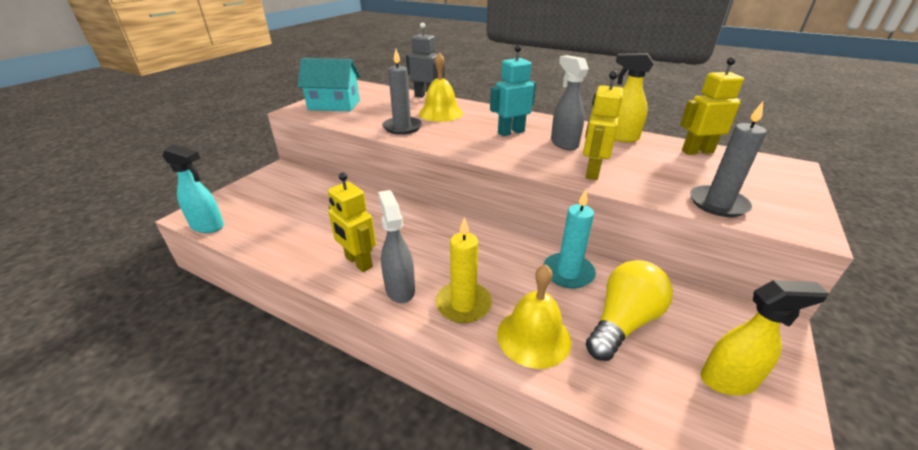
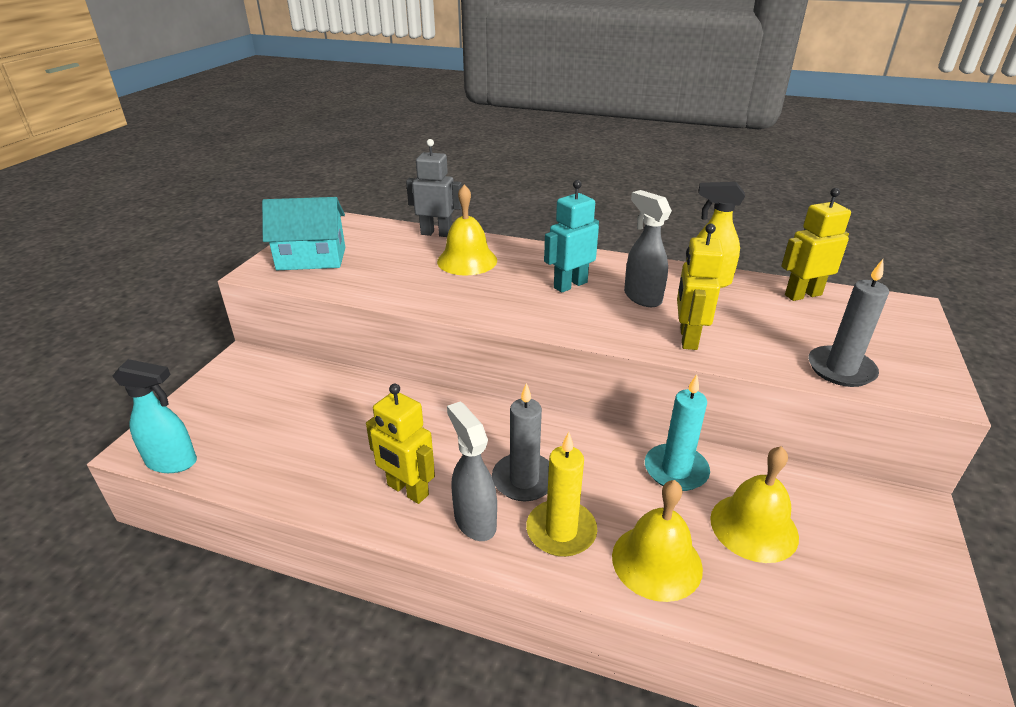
camera: 10 degrees left, 0 degrees up
grey candle [382,49,422,135] -> grey candle moved to [492,383,549,501]
yellow light bulb [586,260,673,361] -> yellow bell [710,446,799,563]
yellow spray bottle [701,280,829,395] -> none

